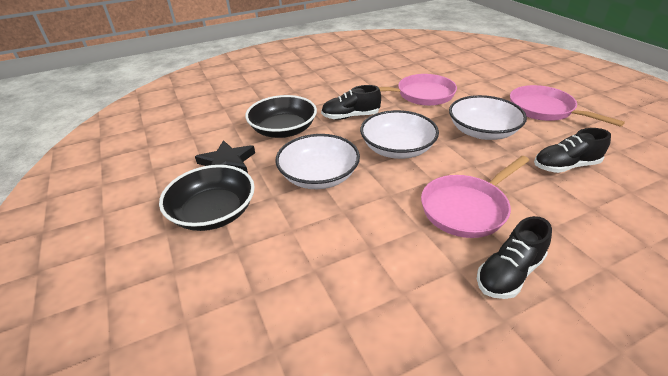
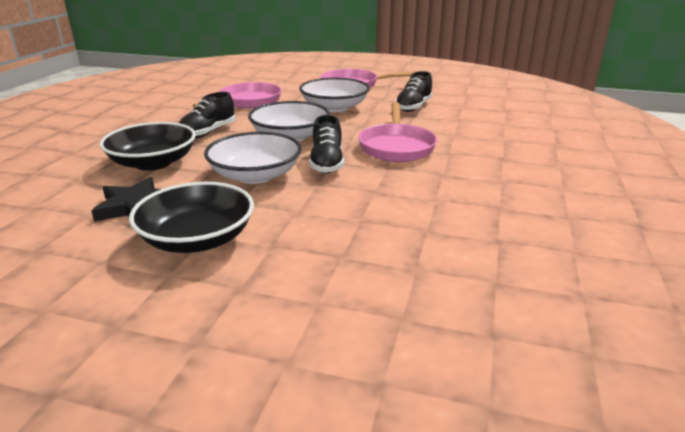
camera: 50 degrees left, 10 degrees down
black shoe [477,216,552,299] -> black shoe moved to [309,115,344,173]

